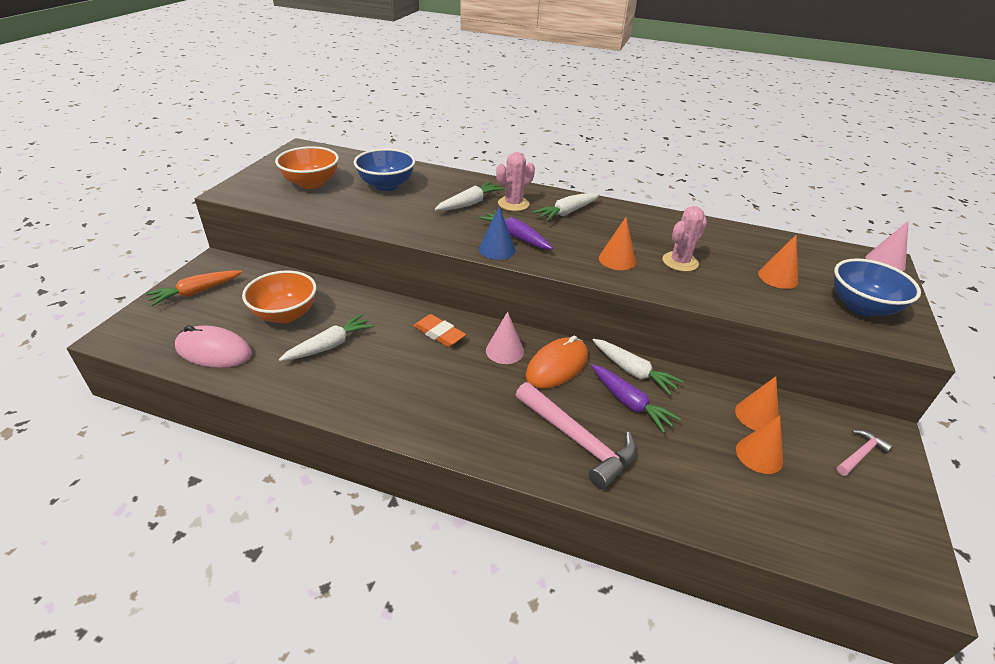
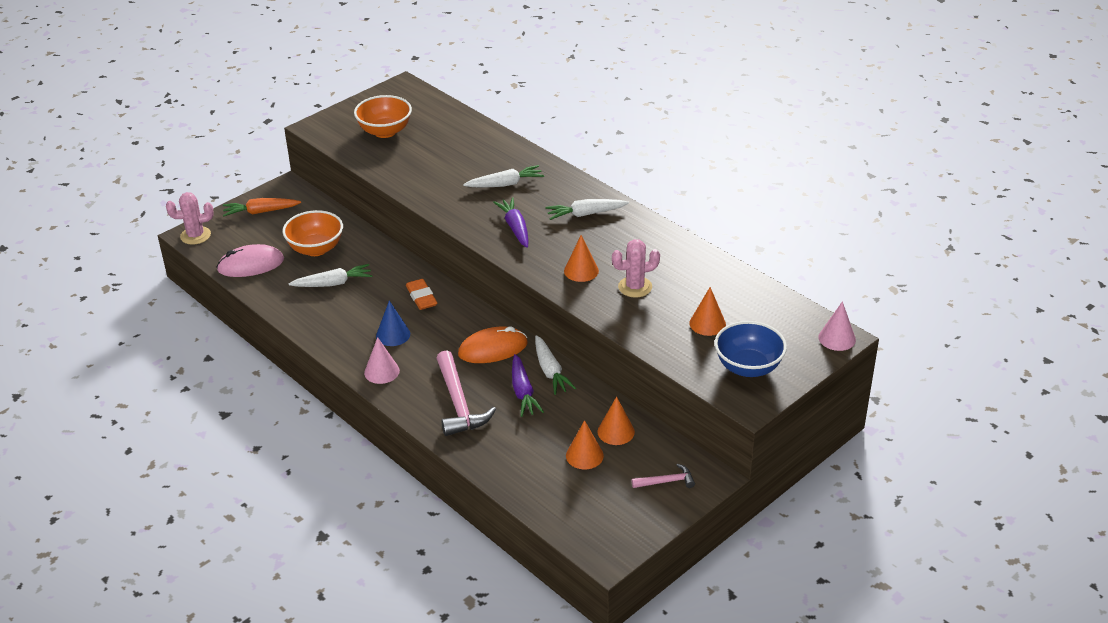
camera: 30 degrees right, 0 degrees up
pink mouse [175,325,252,368] -> pink mouse turned 60 degrees counterclockwise [216,244,284,277]
blue bowl [354,148,415,191] -> none
blue cone [479,207,515,260] -> blue cone moved to [376,301,410,346]
pink cone [486,312,524,364] -> pink cone moved to [364,337,400,384]
pink cactus [496,152,535,211] -> pink cactus moved to [166,192,214,245]

